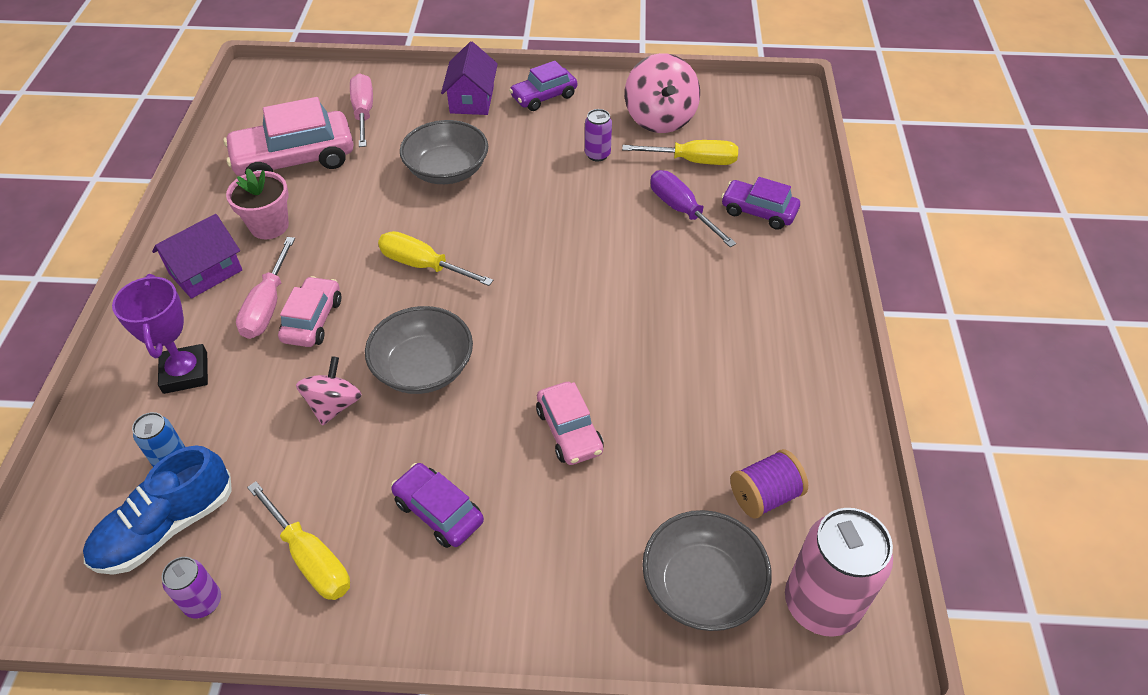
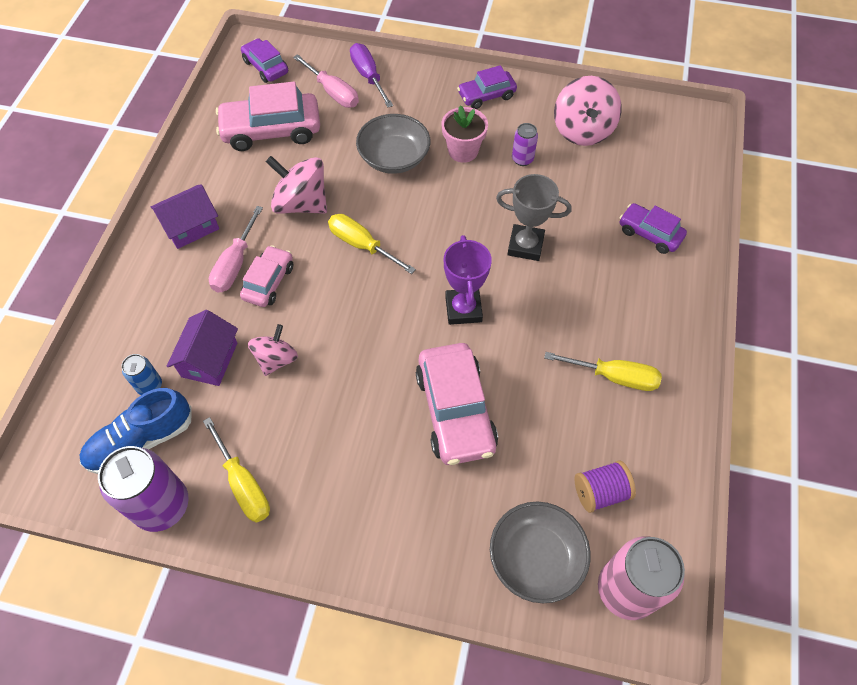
camera: 10 degrees right, 10 degrees up
purple trophy [112,274,208,394] -> purple trophy moved to [444,235,492,325]
purple can [162,557,221,619] -> purple can [98,446,189,532], size x1.99
pink flower pot [226,168,289,239] -> pink flower pot moved to [442,105,488,163]
pink screwdriver [350,73,373,147] -> pink screwdriver turned 135 degrees clockwise [293,54,359,108]
grey bowl [365,306,473,394] -> none
purple car [391,463,484,548] -> purple car moved to [241,38,288,83]
purple house [441,41,498,115] -> purple house moved to [167,310,238,386]
pink car [536,382,604,465] -> pink car [416,343,498,465], size x1.70
yellow screwdriver [622,140,738,165] -> yellow screwdriver moved to [544,352,662,391]
purple screwdriver [650,170,736,247] -> purple screwdriver moved to [350,43,393,107]
none -> pink spinning top [266,156,327,214]
none -> grey trophy [496,174,572,261]

